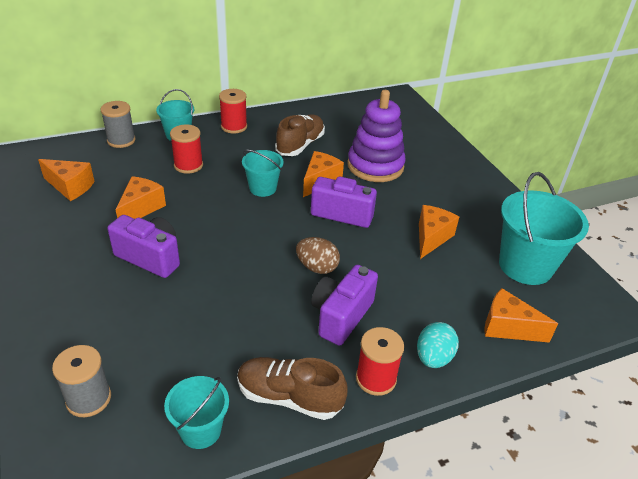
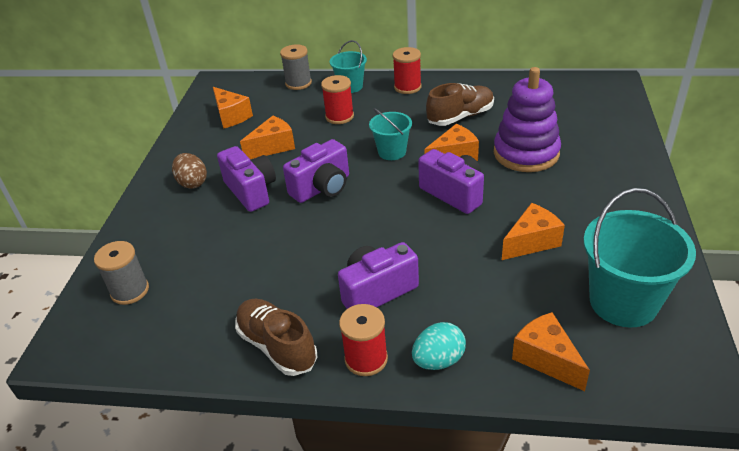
camera: 35 degrees right, 0 degrees up
turquoise bucket [164,376,229,449] -> none
brown egg [296,237,340,274] -> brown egg moved to [172,153,207,189]
none -> purple camera [283,139,349,203]

